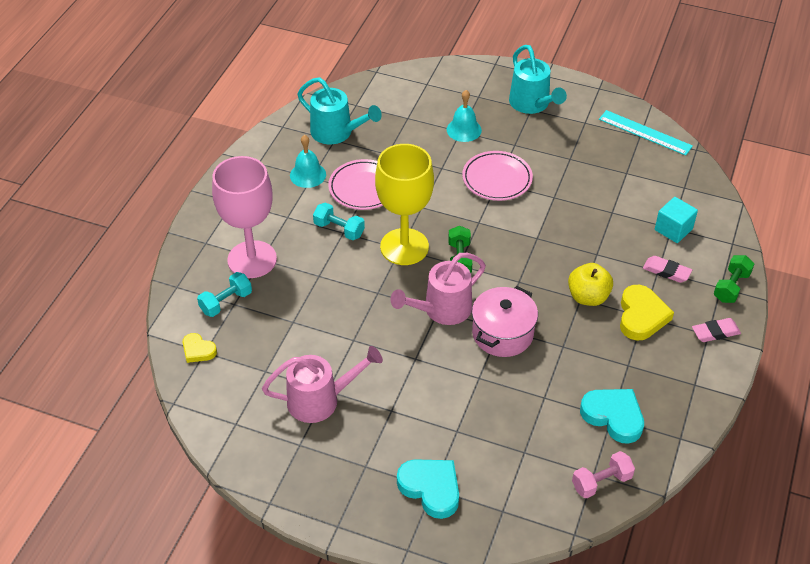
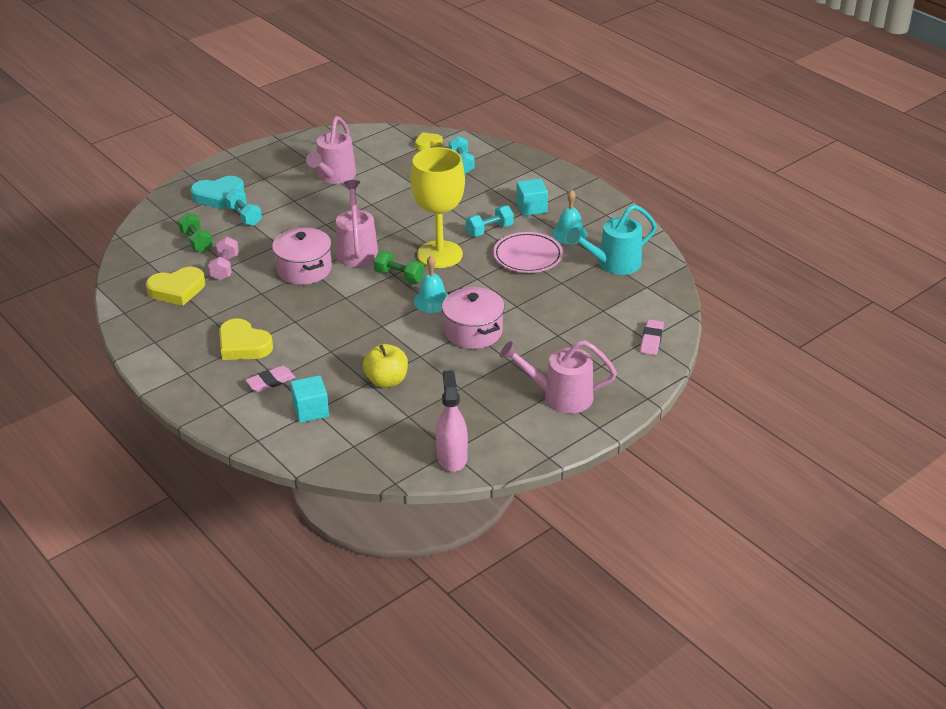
camera: 120 degrees right, 10 degrees down
pink goblet [212,156,277,278] -> none
turquoise bell [447,90,482,142] -> turquoise bell moved to [414,256,448,313]
pink plate [462,151,533,201] -> pink pot [442,287,505,349]
turquoise watering can [509,45,567,114] -> pink watering can [500,340,617,414]
yellow apple [568,263,613,306] -> yellow apple moved to [363,344,408,388]
pink dumbbell [572,451,635,499] -> pink dumbbell moved to [208,237,239,281]
turquoise heart [580,389,644,444] -> yellow heart [146,267,205,306]
turquoise ruler [599,110,693,156] -> pink spray bottle [436,370,468,472]
pink eraser [692,318,741,342] -> pink eraser moved to [640,319,664,355]
green dumbbell [714,255,754,303] -> green dumbbell moved to [178,213,213,252]
none -> turquoise dumbbell [225,189,262,226]
none -> turquoise cube [516,178,548,216]

